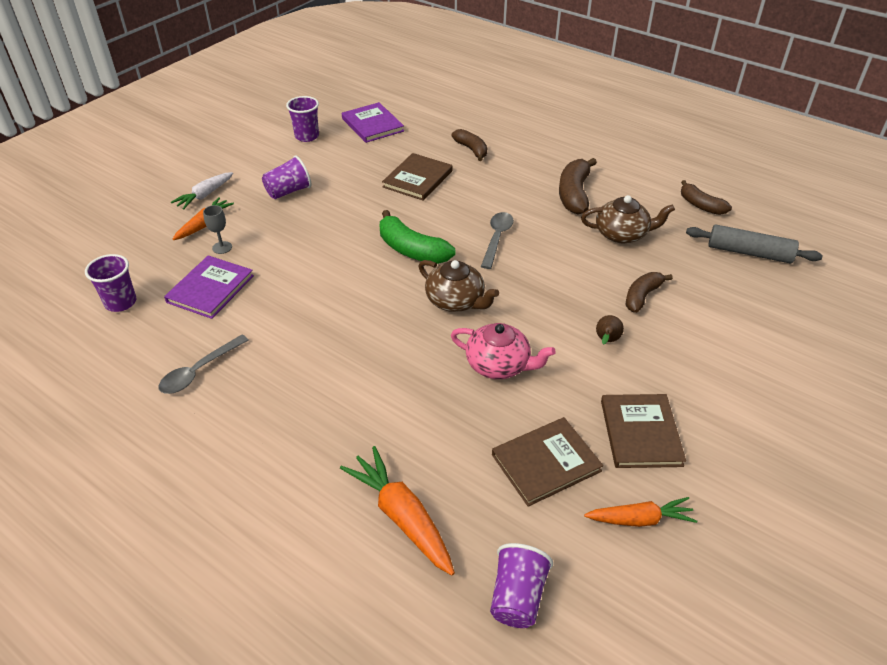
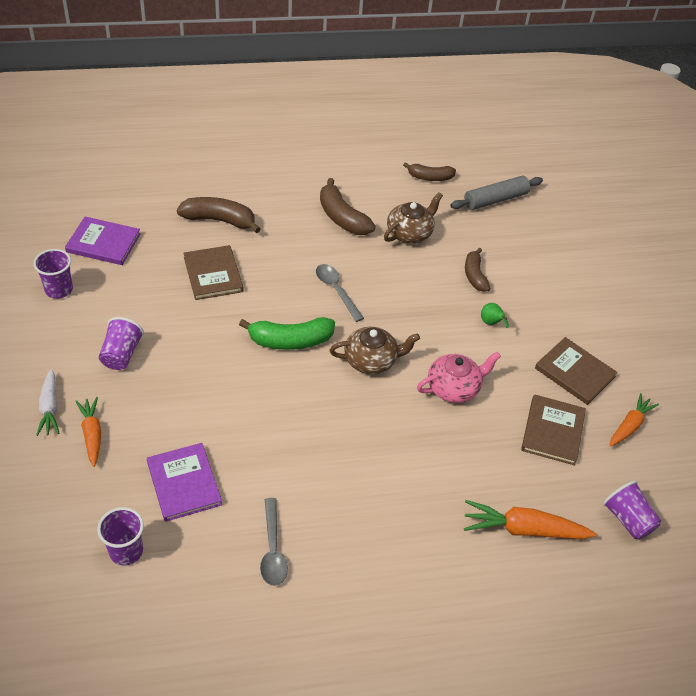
camera: 50 degrees left, 5 degrees up
grey goblet [203,205,232,254] -> none
brown banana [451,129,487,161] -> brown banana [177,197,261,233], size x1.52
brown pear [596,315,624,345] -> green pear [481,303,509,328]

